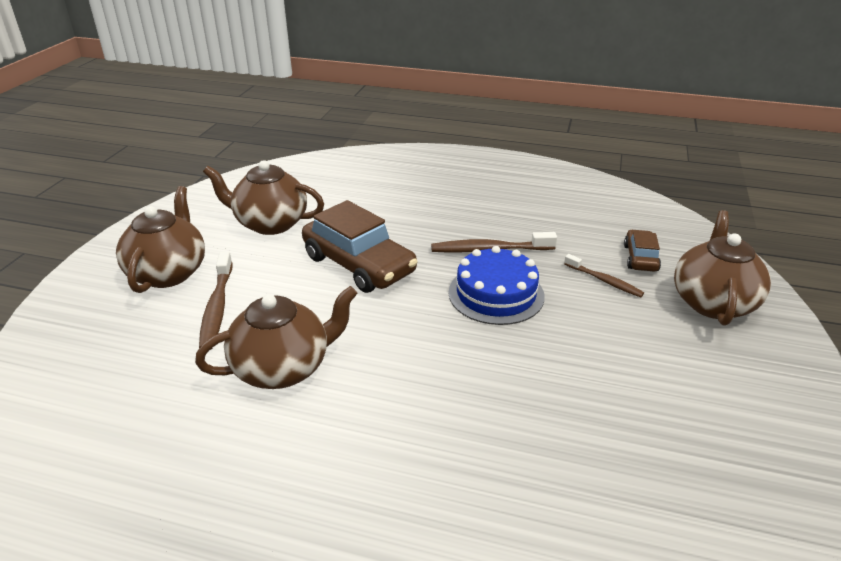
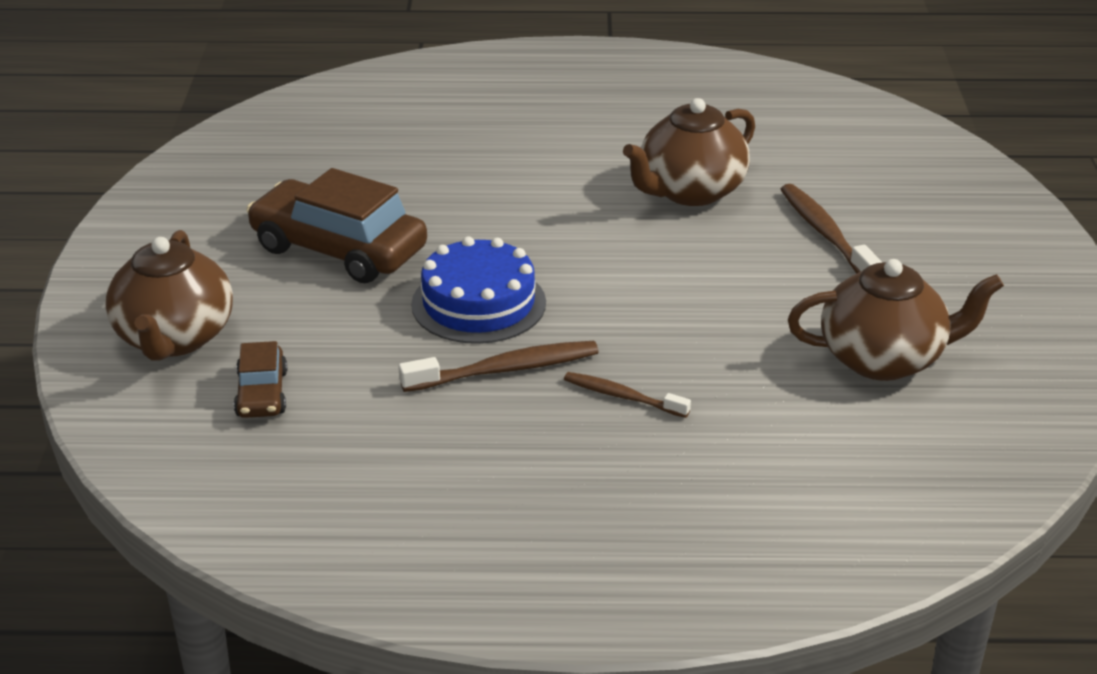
camera: 165 degrees right, 0 degrees up
brown teapot [116,186,205,293] -> none
brown car [302,200,418,293] -> brown car moved to [246,168,427,283]
brown toothbrush [564,254,644,297] -> brown toothbrush moved to [564,372,691,418]

